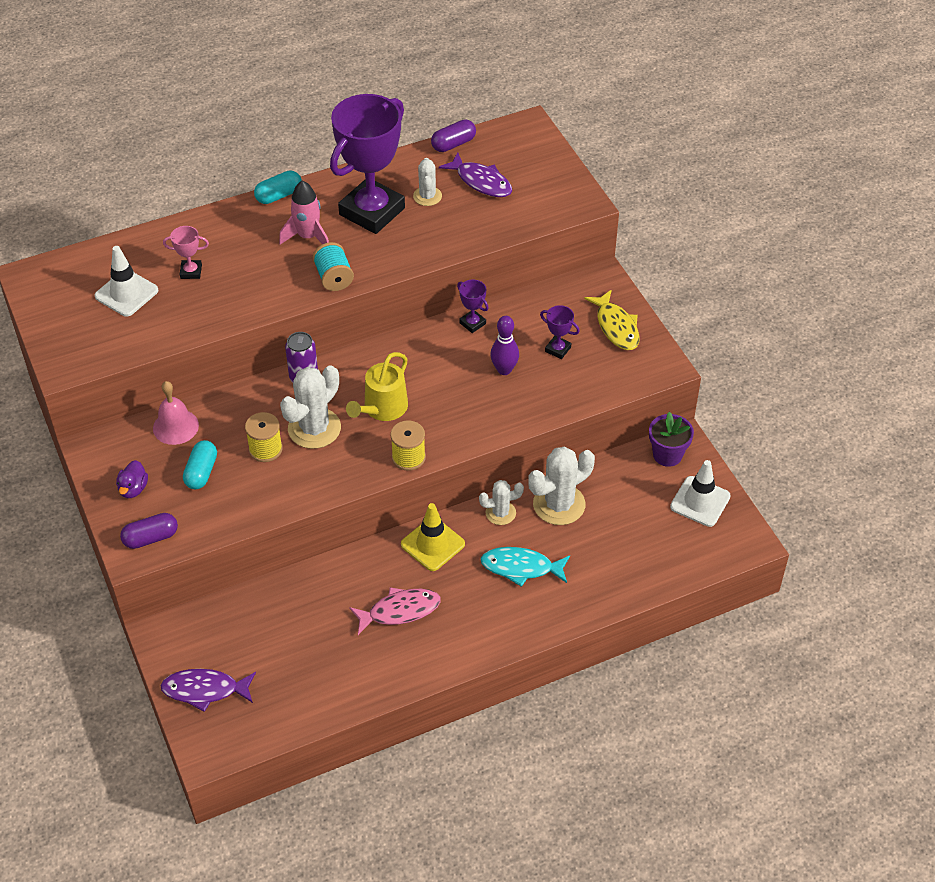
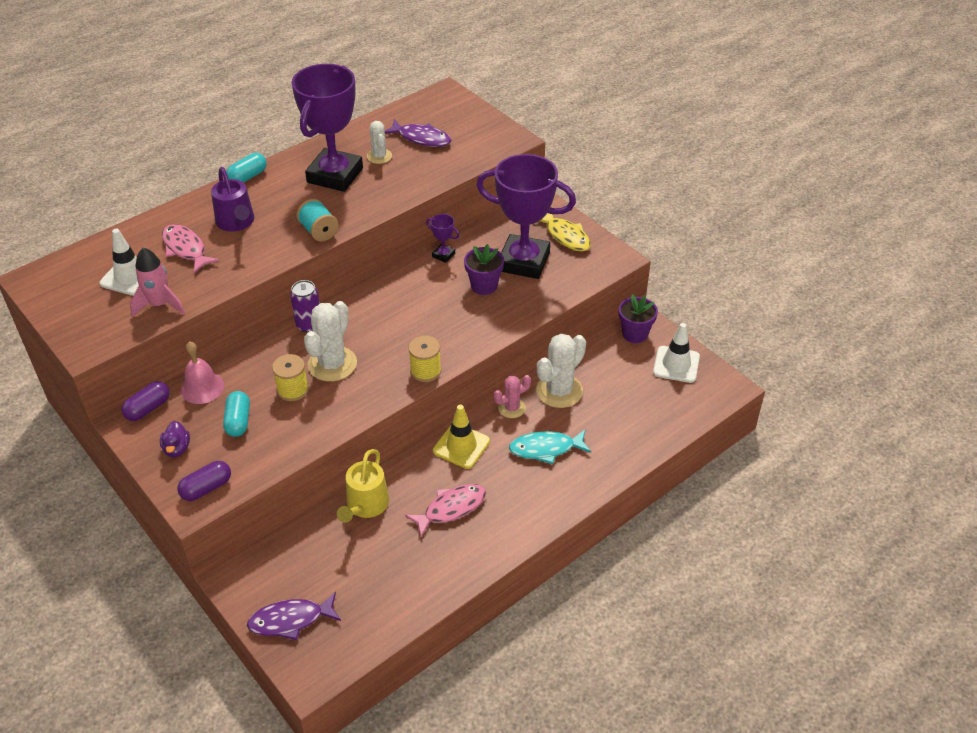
camera: 15 degrees left, 5 degrees down
pink trophy [163,226,209,279] -> pink fish [162,224,220,273]
pink rocket [279,181,329,245] -> pink rocket moved to [130,248,185,317]
yellow watering can [346,352,408,421] -> yellow watering can moved to [337,449,389,523]
purple capsule [431,119,476,152] -> purple capsule moved to [121,381,170,421]
white cactus [479,480,524,525] -> pink cactus [494,375,531,418]
purple bowling pin [490,316,519,375] -> purple flower pot [464,244,504,295]
purple trophy [540,305,580,359] -> purple trophy [476,154,576,279], size x2.50
none -> purple watering can [211,167,254,231]

